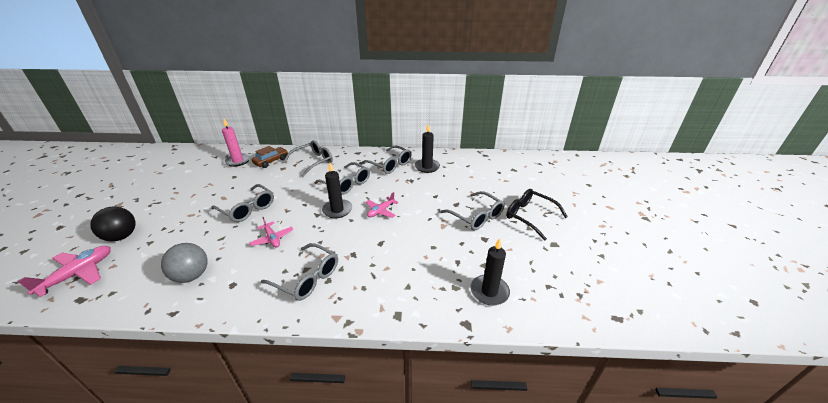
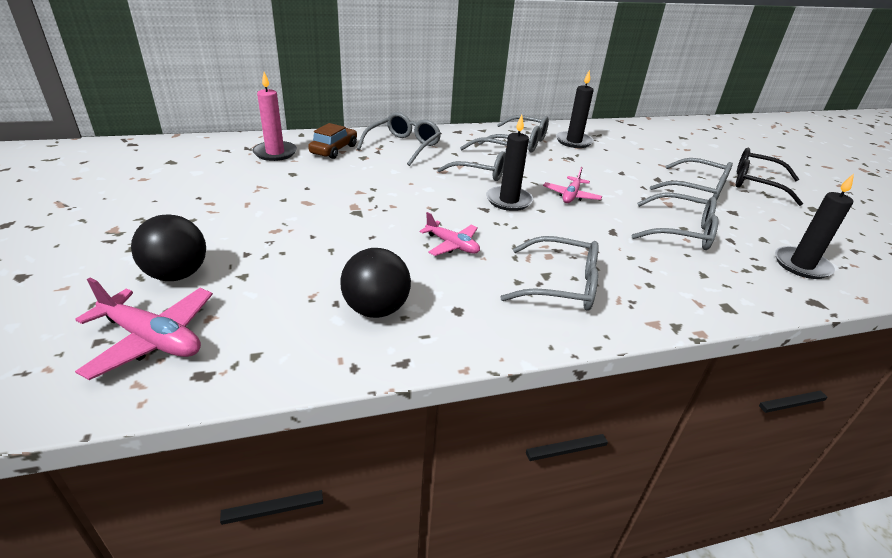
camera: 20 degrees left, 0 degrees up
pink plane [17,246,110,297] -> pink plane turned 105 degrees clockwise [75,278,213,380]
grey ball [161,243,208,283] -> black ball [341,248,411,318]
grey glasses [212,184,274,222] -> grey glasses moved to [631,192,718,250]

